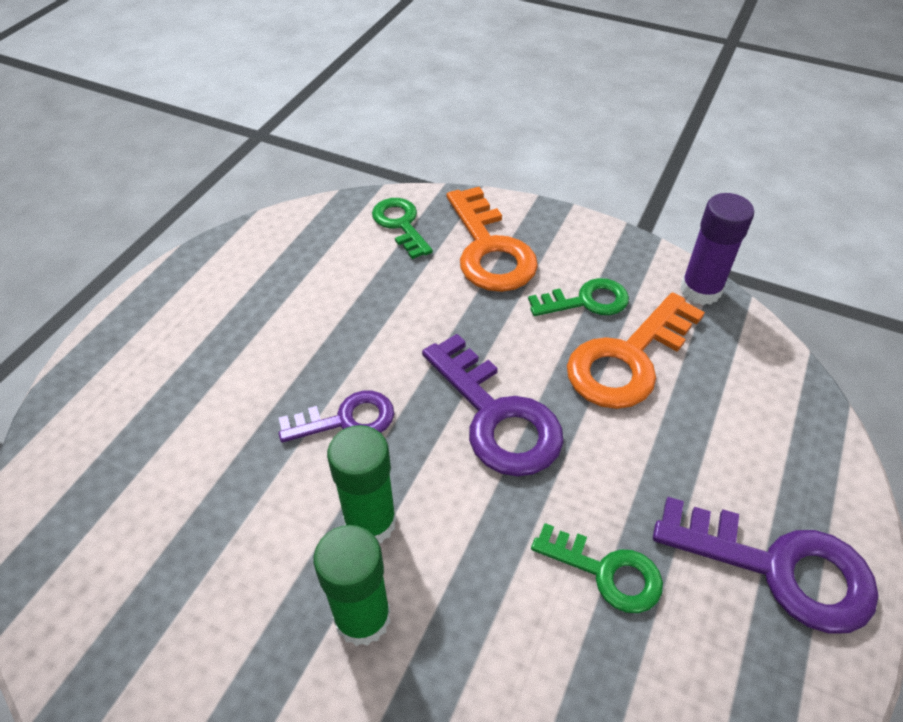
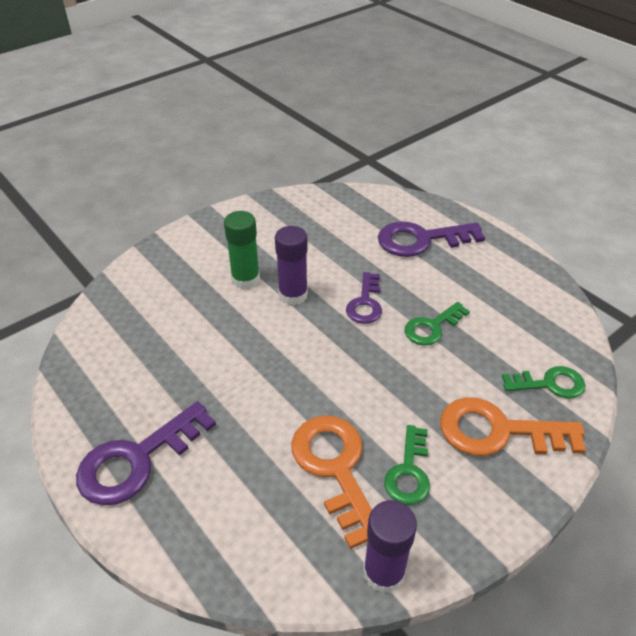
camera: 115 degrees right, 5 degrees down
green glue stick [327,425,397,543] -> purple glue stick [275,226,308,305]
purple key [422,334,564,477] -> purple key moved to [378,221,485,257]
green key [531,523,663,613] -> green key moved to [404,302,470,345]

